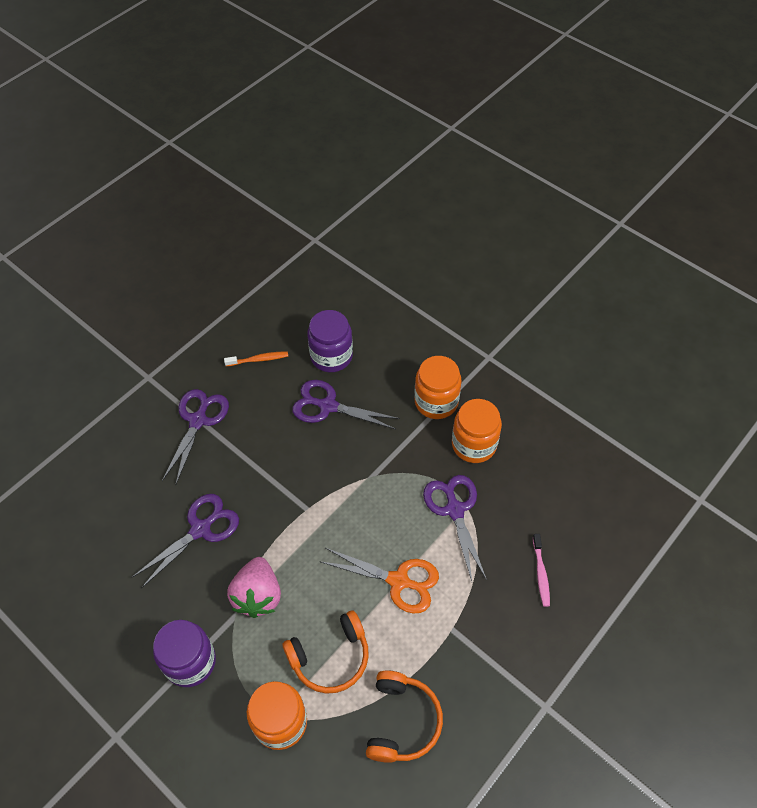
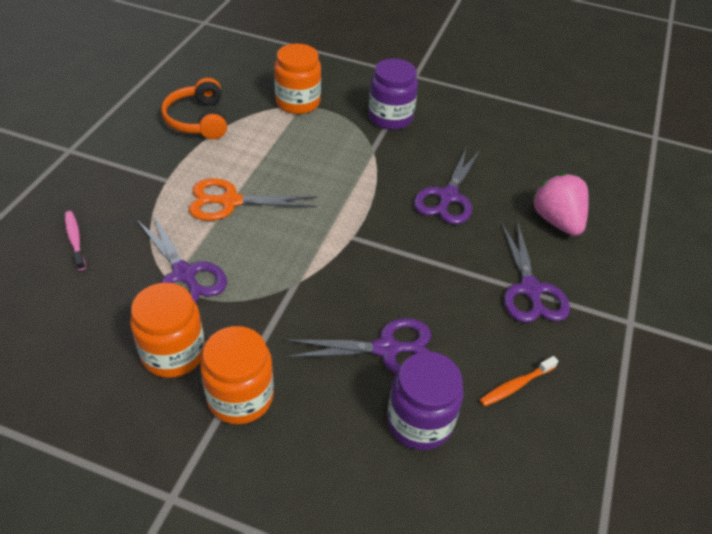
camera: 155 degrees right, 10 degrees down
pink strawberry [227,557,281,618] -> pink strawberry moved to [532,173,589,236]
orange headphones [282,610,369,694] -> none

